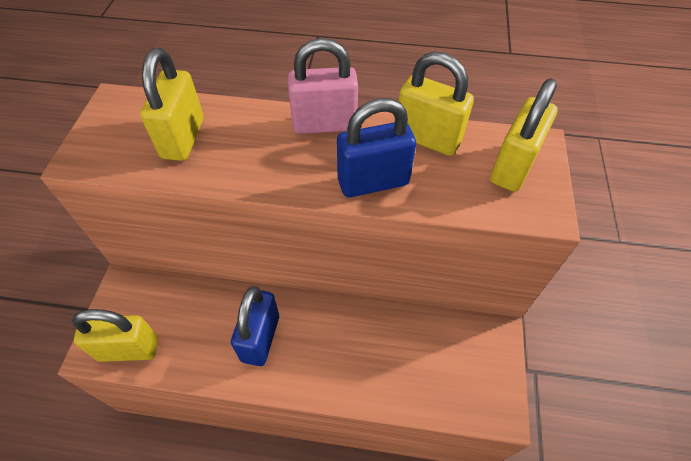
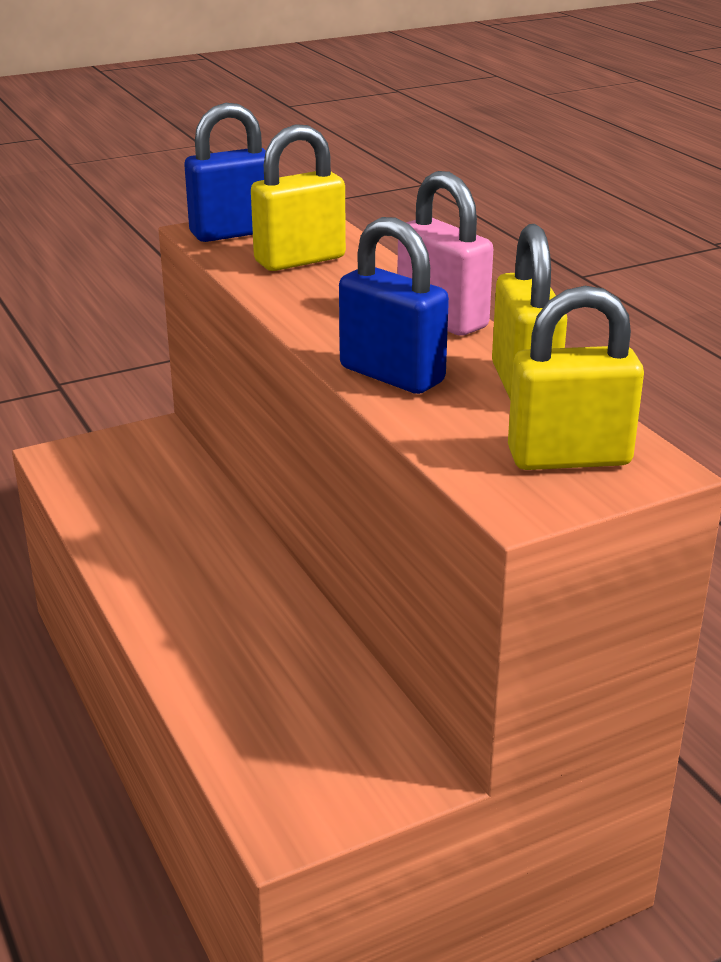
camera: 55 degrees right, 25 degrees down
yellow padlock [72,309,158,362] -> none
blue padlock [231,286,279,366] -> blue padlock moved to [184,103,266,242]

